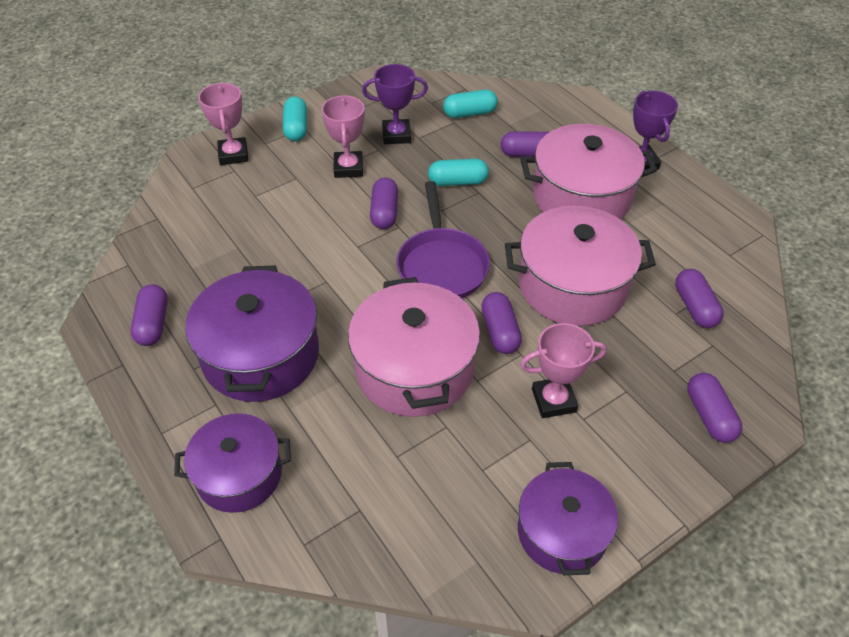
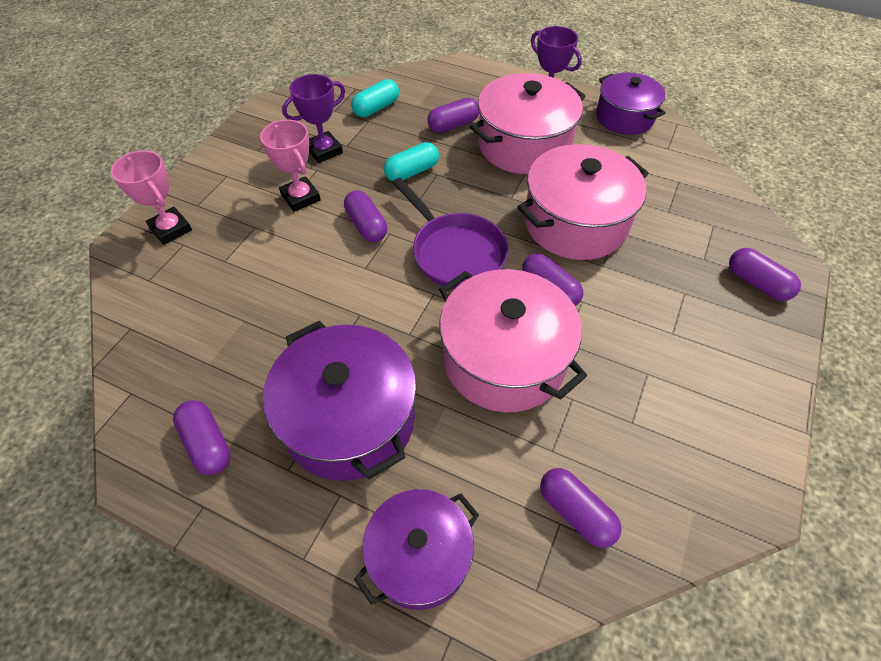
camera: 30 degrees left, 5 degrees up
turquoise capsule [283,96,307,141] -> none
purple pot [518,462,618,575] -> purple pot moved to [596,72,665,135]
pink trophy [520,323,606,418] -> none
purple capsule [675,269,724,328] -> purple capsule moved to [540,468,622,548]

